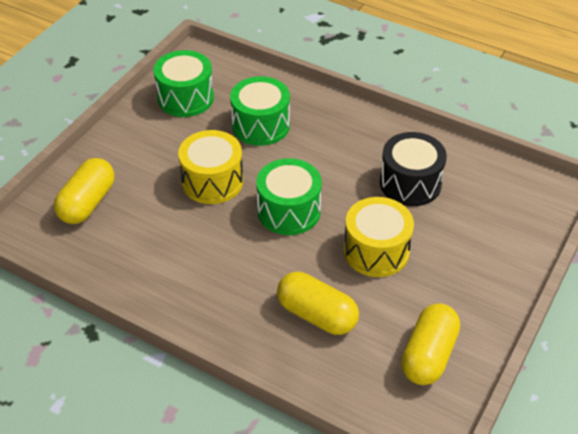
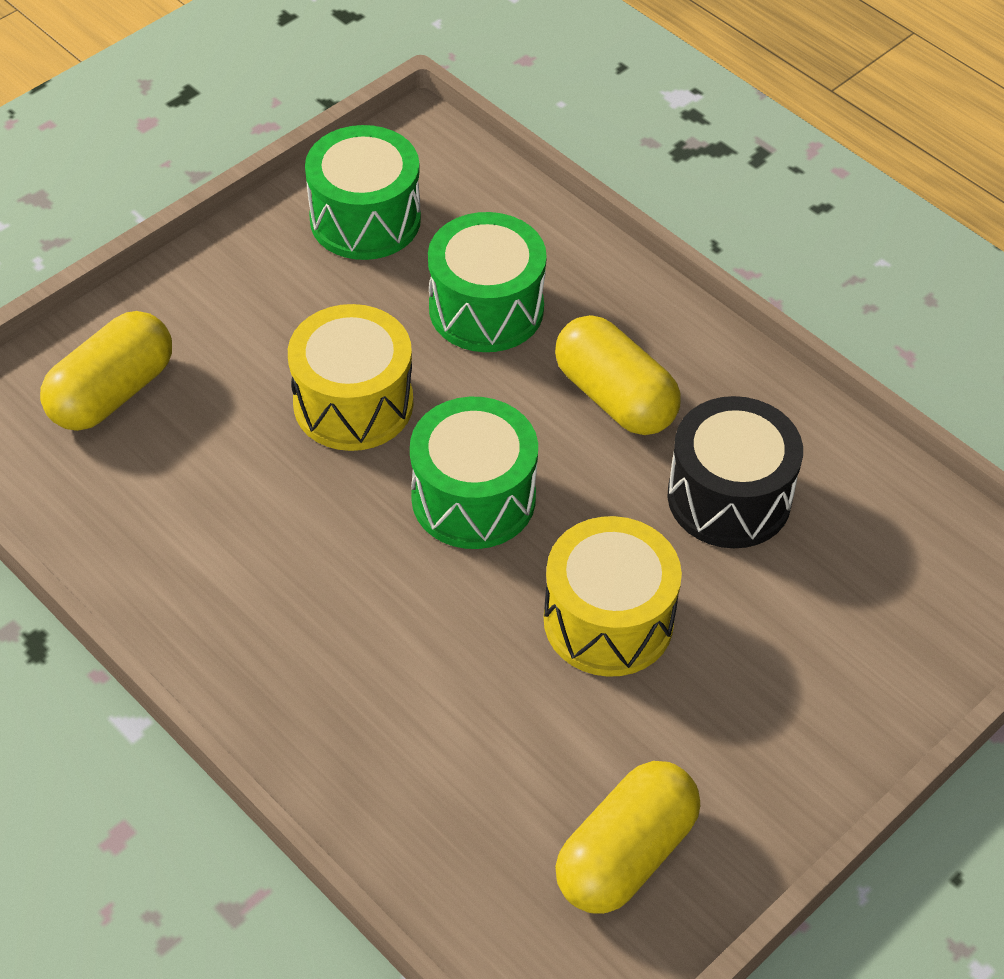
camera: 15 degrees right, 5 degrees up
yellow capsule [277,272,359,335] -> yellow capsule moved to [555,315,681,435]

